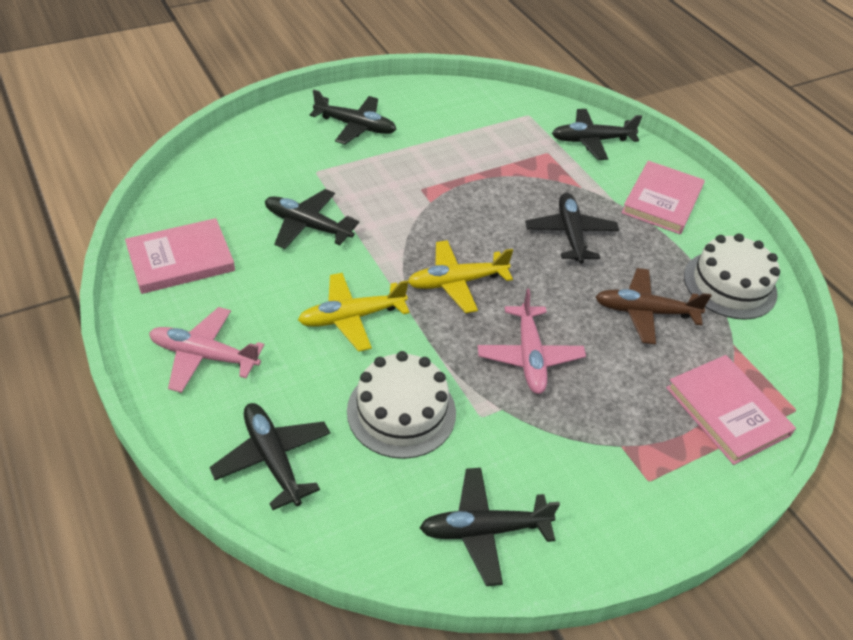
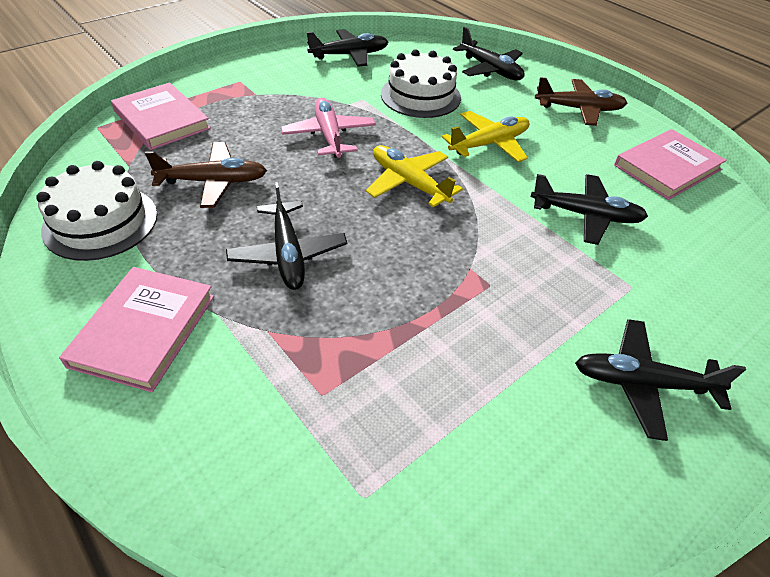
camera: 170 degrees right, 0 degrees up
pink plane [149,307,264,393] -> brown plane [535,77,627,126]
yellow plane [408,240,513,313] -> yellow plane turned 105 degrees counterclockwise [366,145,463,207]
black plane [552,109,642,160] -> none

